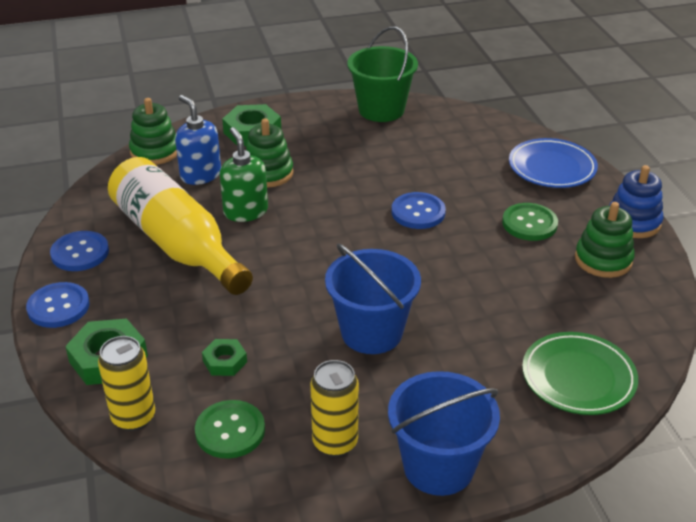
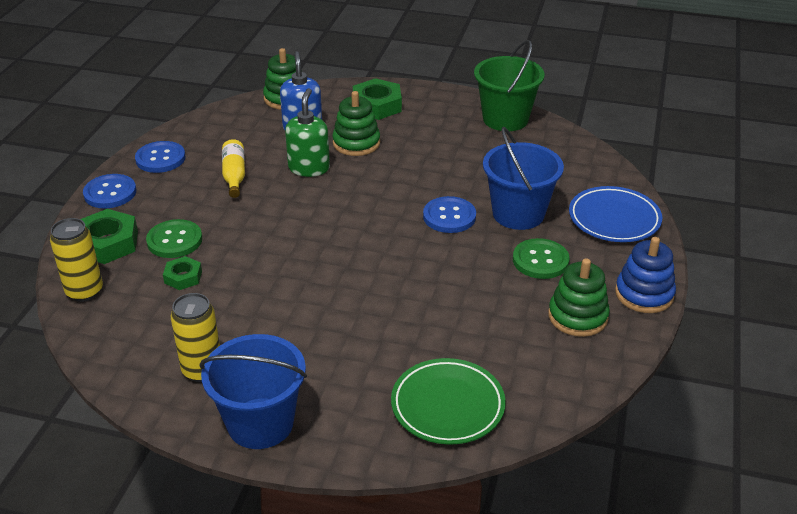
camera: 30 degrees right, 0 degrees up
yellow bottle [108,157,253,295] -> yellow bottle [222,139,245,198], size x0.43
green button [195,400,265,459] -> green button moved to [146,219,202,258]
blue bucket [325,243,421,354] -> blue bucket moved to [483,127,564,230]

